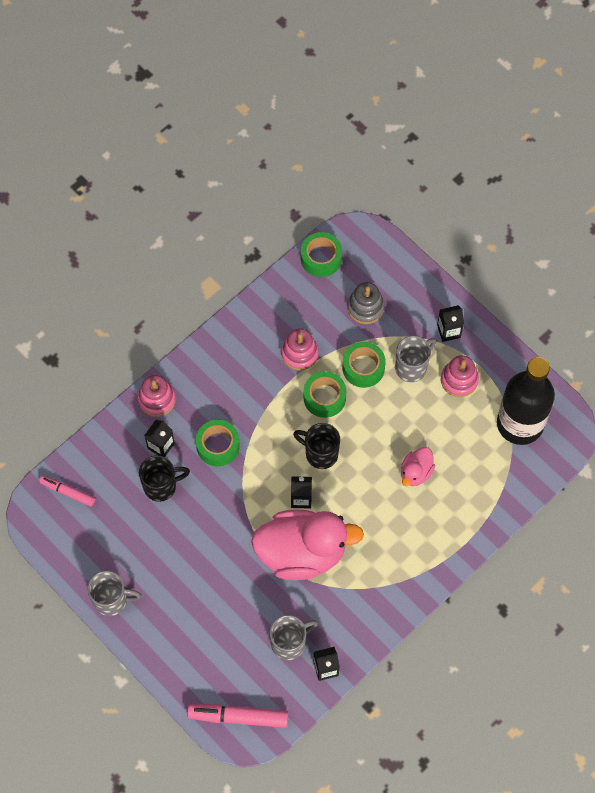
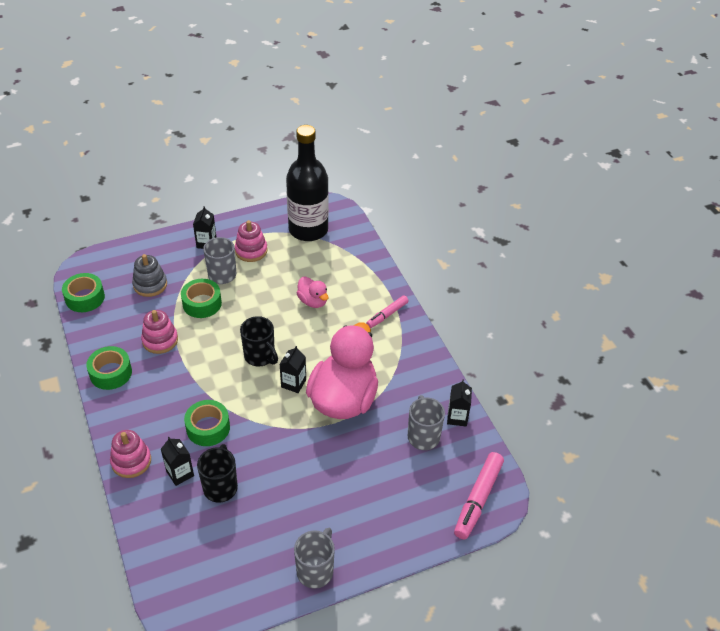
camera: 70 degrees left, 20 degrees down
pink marker [39,476,95,507] -> pink marker moved to [366,295,409,328]
black mug [293,423,340,469] -> black mug turned 90 degrees counterclockwise [240,316,278,367]
green tape [304,371,347,418] -> green tape moved to [86,346,132,390]

